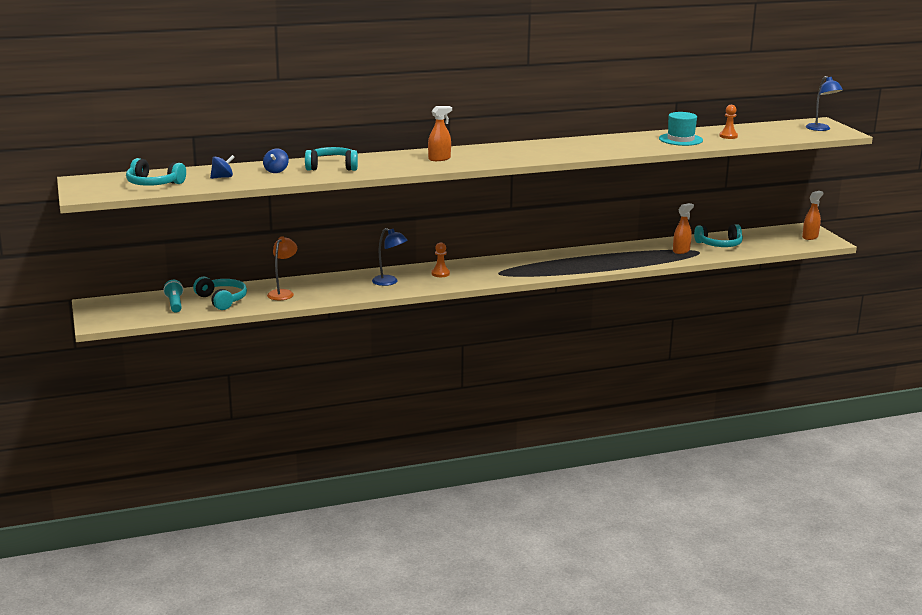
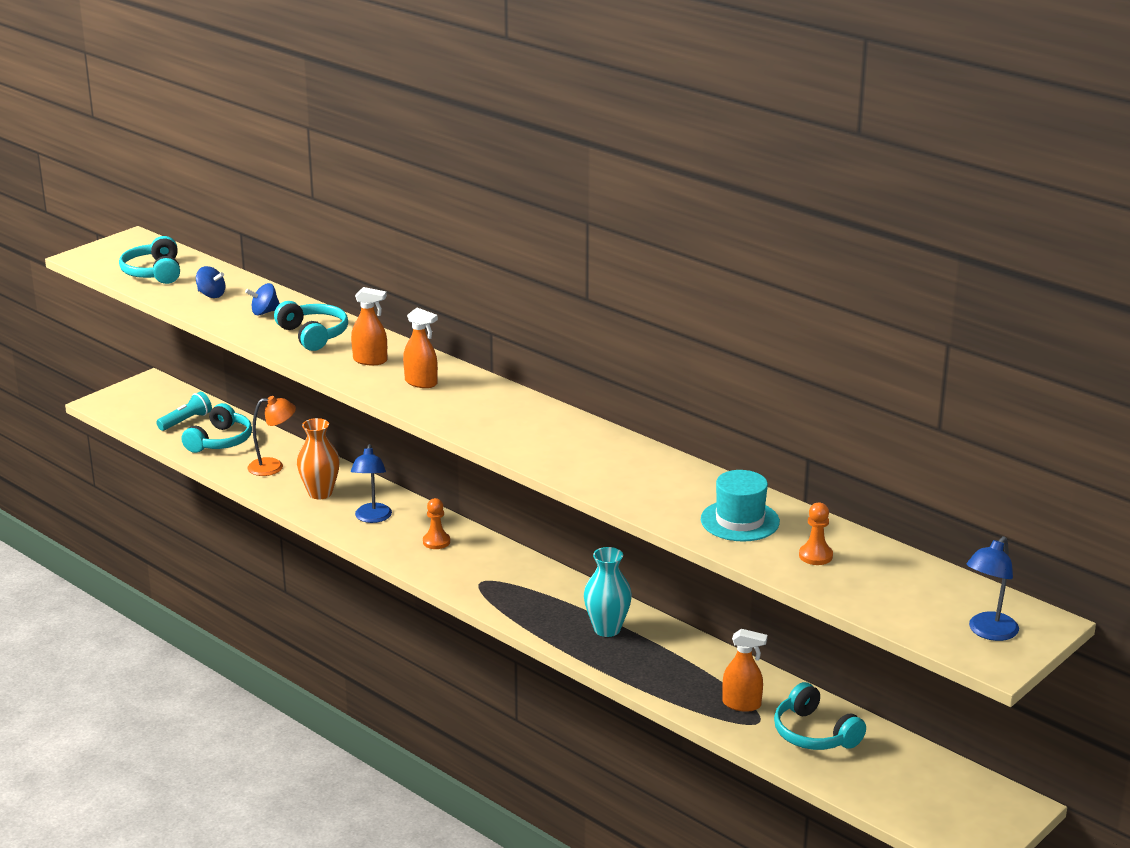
camera: 60 degrees right, 5 degrees up
orange spray bottle [802,191,823,240] -> orange spray bottle moved to [351,287,387,365]
none -> orange vase [297,418,340,499]
none -> turquoise vase [584,547,632,637]

